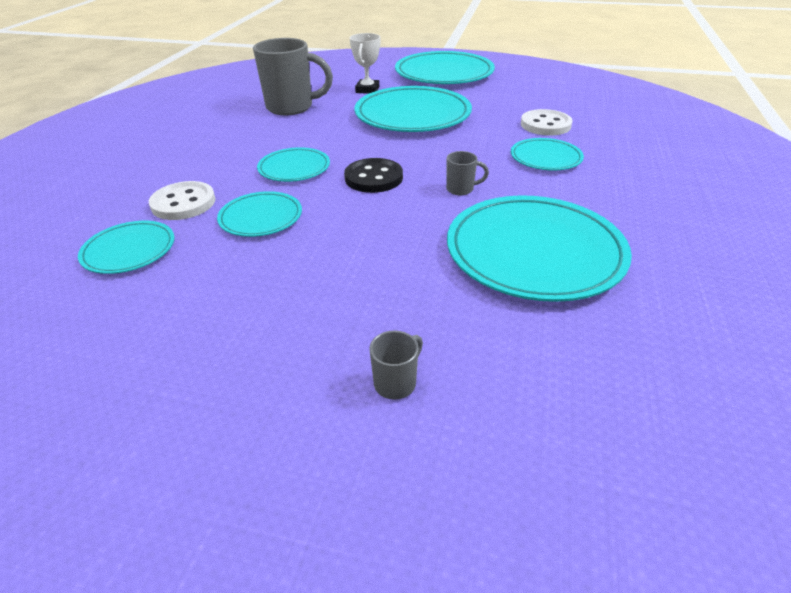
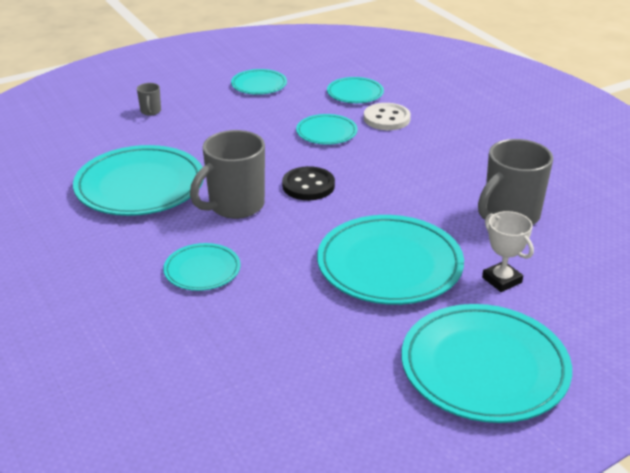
camera: 135 degrees right, 5 degrees down
turquoise plate [257,147,330,182] -> turquoise plate moved to [231,69,287,95]
grey mug [446,151,489,195] -> grey mug [190,130,265,219], size x2.26
white button [521,109,573,135] -> none

